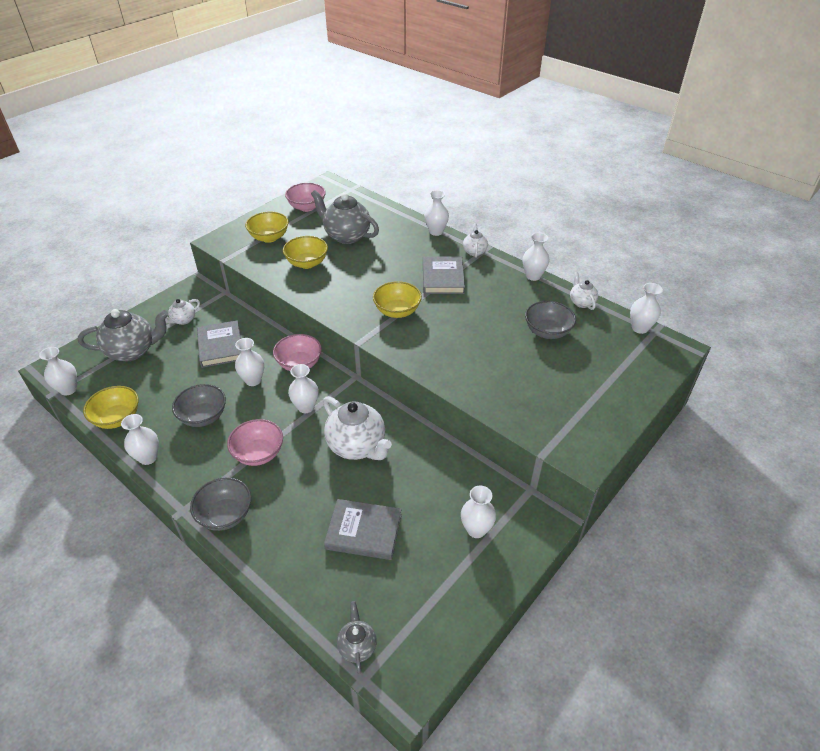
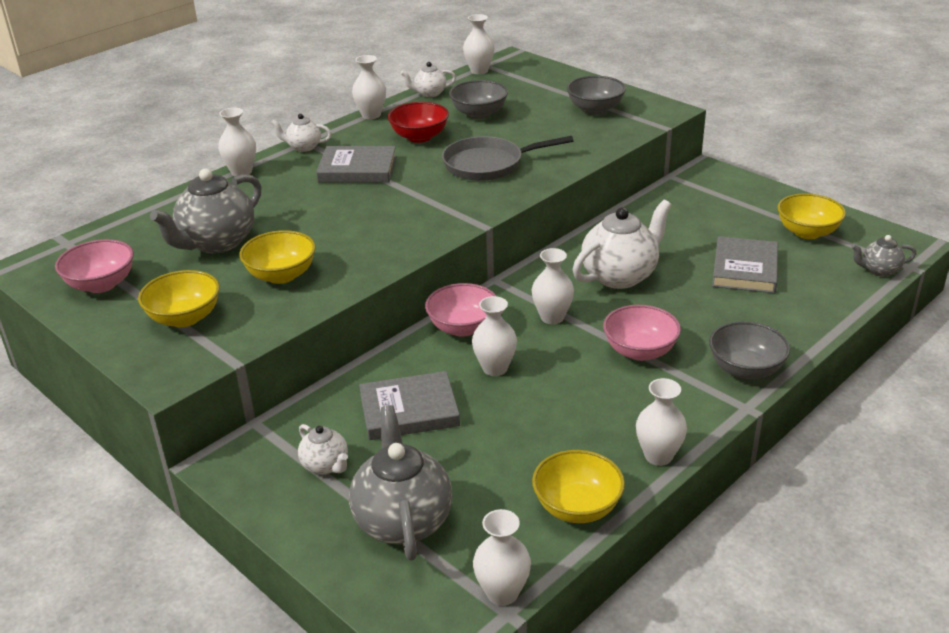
camera: 85 degrees left, 10 degrees down
grey bowl [172,384,226,427] -> grey bowl moved to [567,76,626,115]
yellow bowl [373,281,422,318] -> yellow bowl moved to [777,193,846,239]
white vase [461,486,496,538] -> none
none -> red bowl [388,102,449,143]
none -> grey pan [442,136,573,181]

